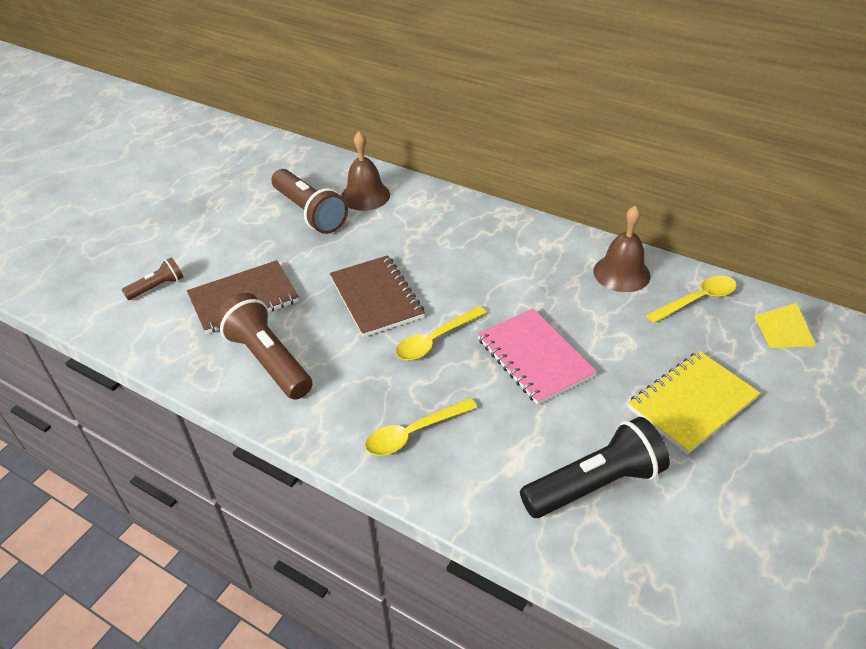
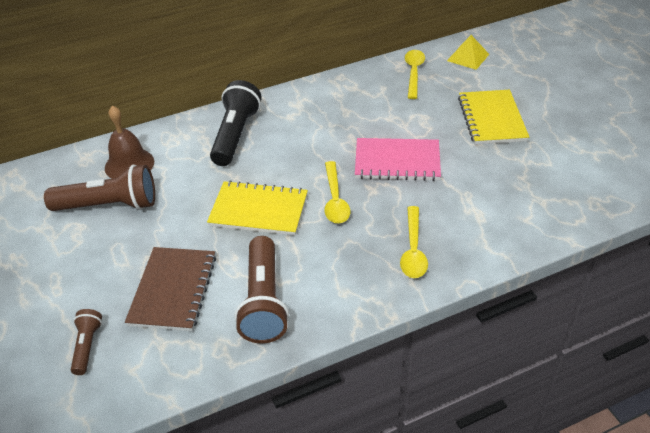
camera: 55 degrees left, 0 degrees up
brown flashlight [215,293,313,400] -> brown flashlight turned 90 degrees counterclockwise [235,236,289,343]
brown notebook [330,255,425,337] -> yellow notebook [207,181,308,236]
black flashlight [520,417,670,518] -> black flashlight moved to [210,80,262,166]
brown bell [593,205,651,292] -> none

